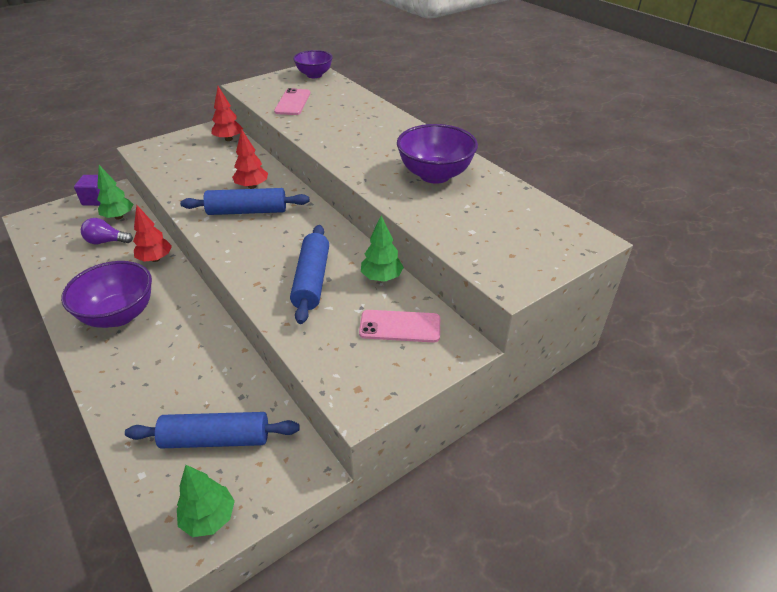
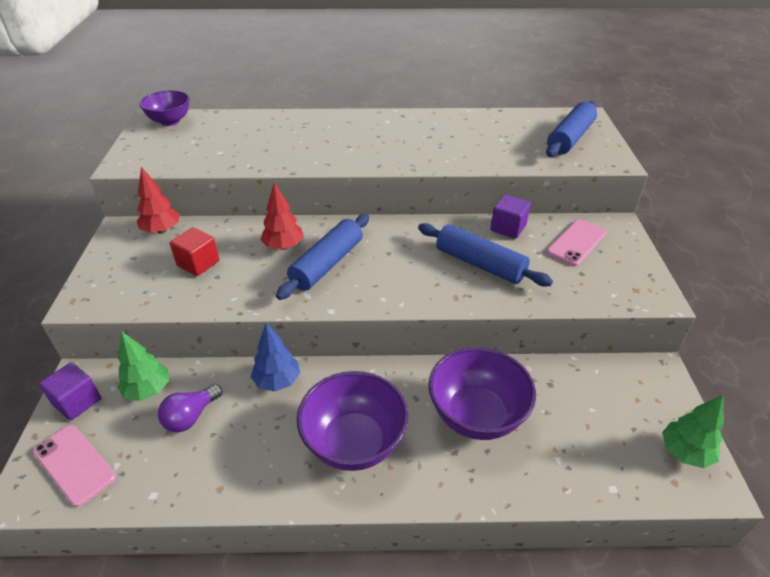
camera: 55 degrees left, 0 degrees up
blue rolling pin [125,412,300,448] -> blue rolling pin moved to [546,101,597,157]
red tree [133,205,172,262] -> blue tree [251,323,300,392]
pink phone [274,88,310,115] -> pink phone moved to [33,425,116,507]
green tree [361,215,404,282] -> purple cube [490,194,531,239]
purple bowl [397,124,478,184] -> purple bowl moved to [428,347,536,440]
none -> red cube [170,227,219,276]

